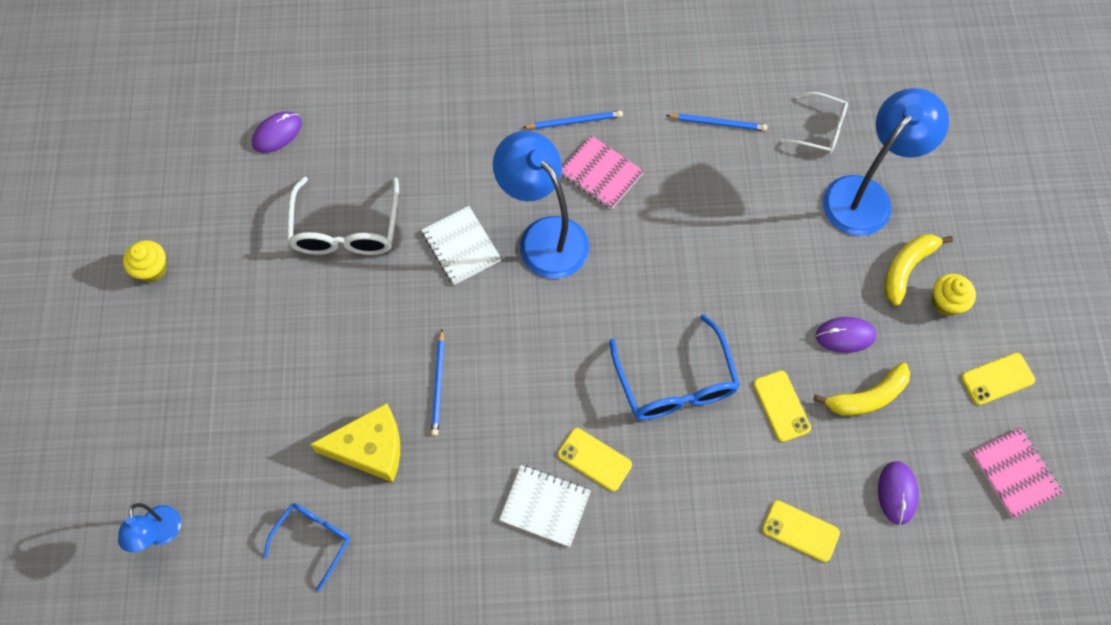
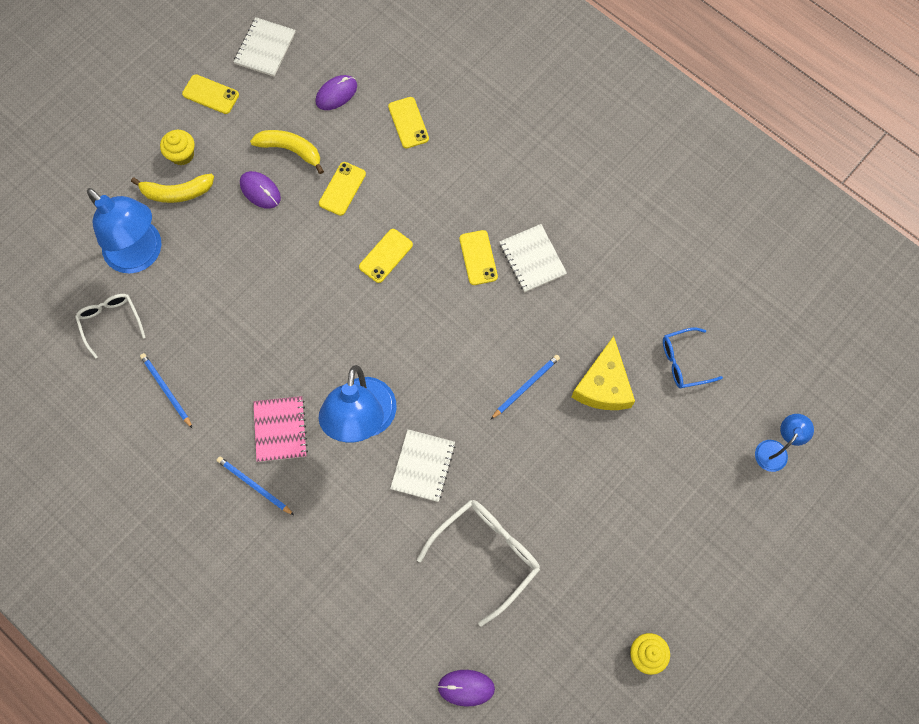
camera: 135 degrees left, 5 degrees up
yellow cheese [310,403,400,483] -> yellow cheese turned 120 degrees counterclockwise [572,336,635,410]
blue glasses [609,314,740,420] -> yellow phone [359,229,413,283]
blue lamp [823,88,949,236] -> blue lamp turned 135 degrees counterclockwise [87,188,162,273]
pink notebook [970,427,1063,518] -> white notebook [234,17,296,77]

